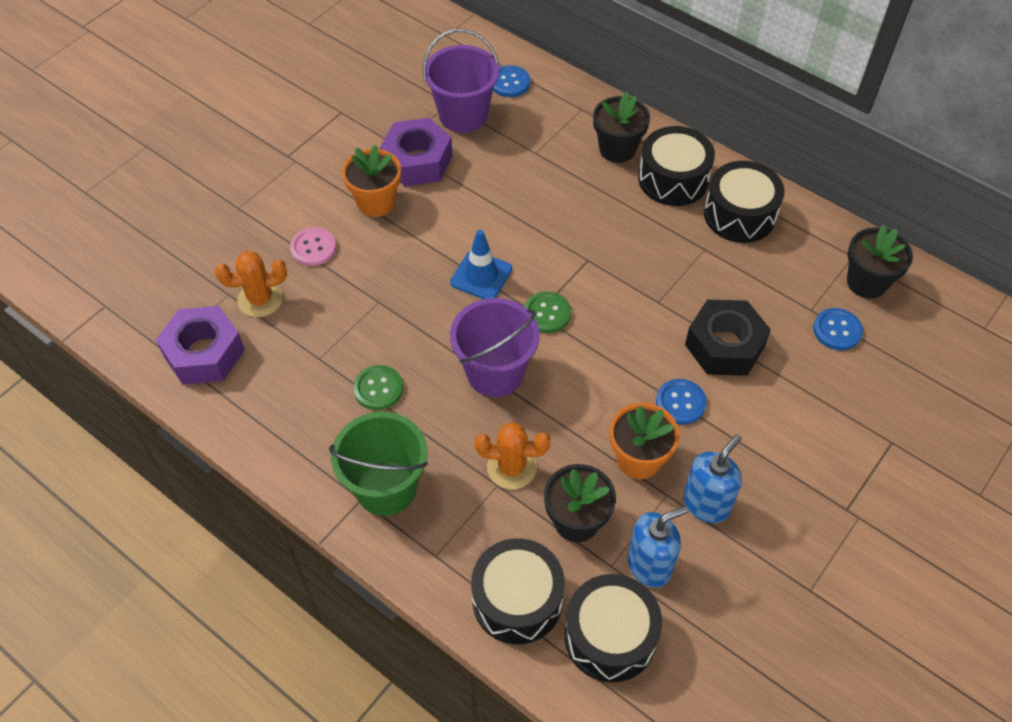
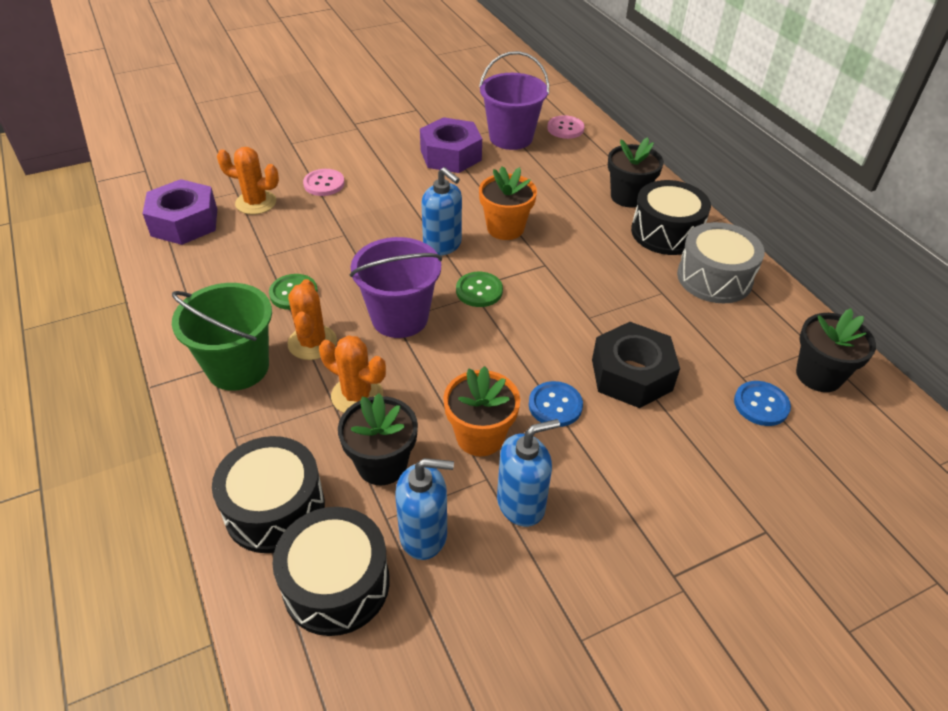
camera: 25 degrees right, 10 degrees down
orange flower pot [342,145,401,217] -> orange flower pot moved to [479,166,537,240]
blue traffic cone [450,230,512,299] -> blue soap dispenser [421,167,462,256]
blue button [493,65,530,97] -> pink button [547,115,584,139]
black drum [704,161,785,243] -> grey drum [677,222,765,303]
none -> orange cactus [288,279,337,360]

